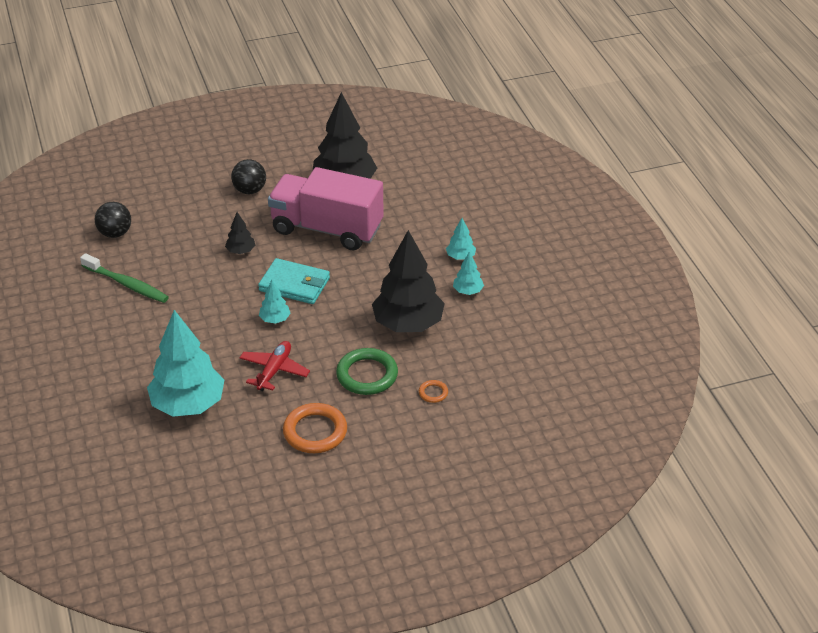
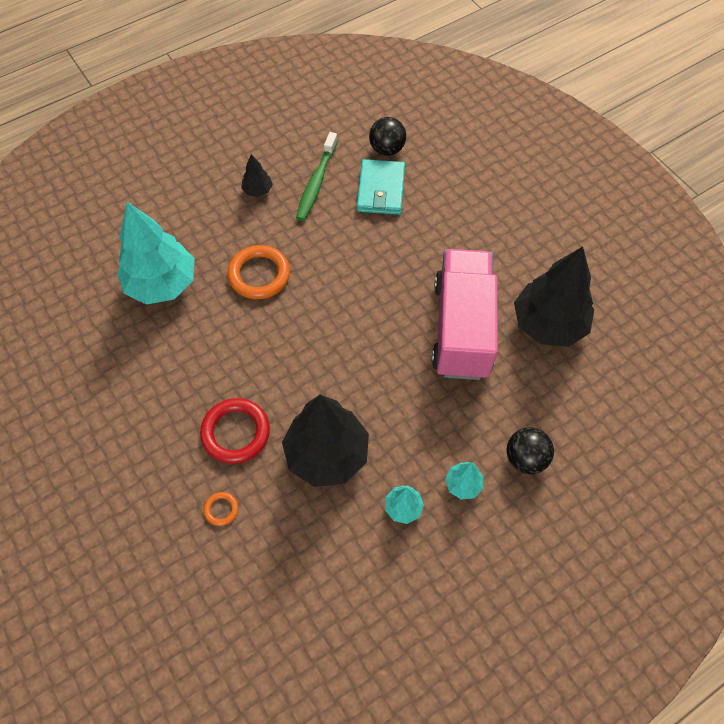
camera: 75 degrees right, 20 degrees up
black tree [225,212,255,254] -> black tree moved to [241,154,273,197]
black ball [231,159,266,194] -> black ball moved to [507,427,554,474]
red plane [239,341,310,391] -> none
turquoise wallet [258,258,330,304] -> turquoise wallet moved to [357,159,405,215]
turquoise tree [259,280,291,324] -> none
orange ring [283,403,347,453] -> orange ring moved to [228,245,290,299]
green ring [336,348,398,395] -> red ring [200,398,270,464]

